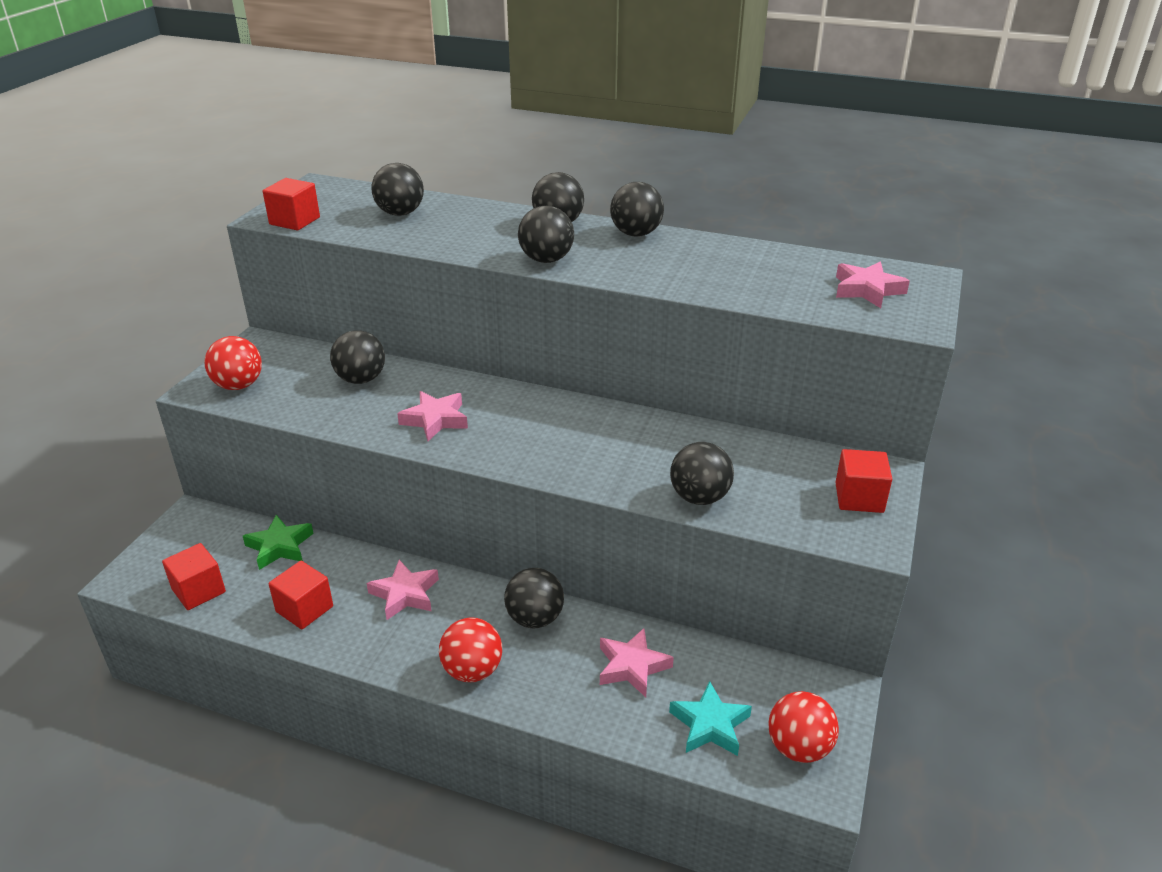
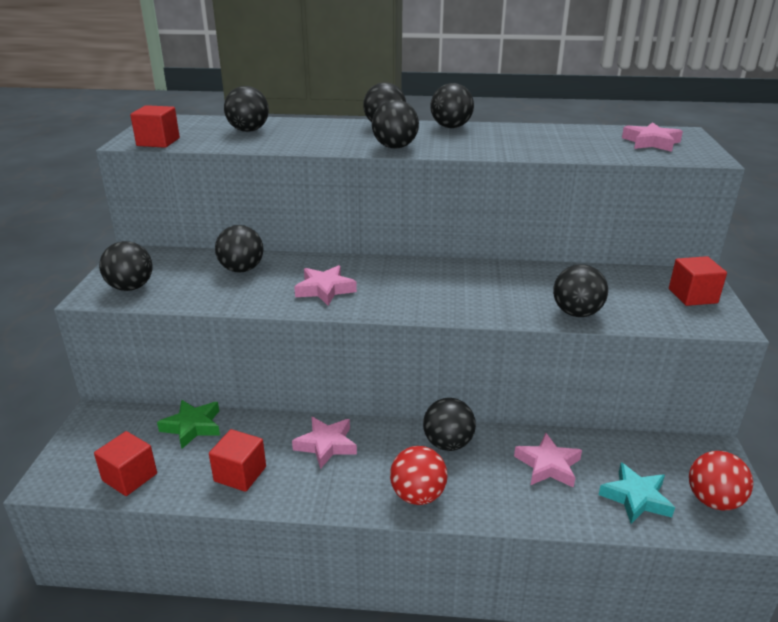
camera: 15 degrees left, 5 degrees down
red ball [204,336,262,390] -> black ball [99,241,153,291]

